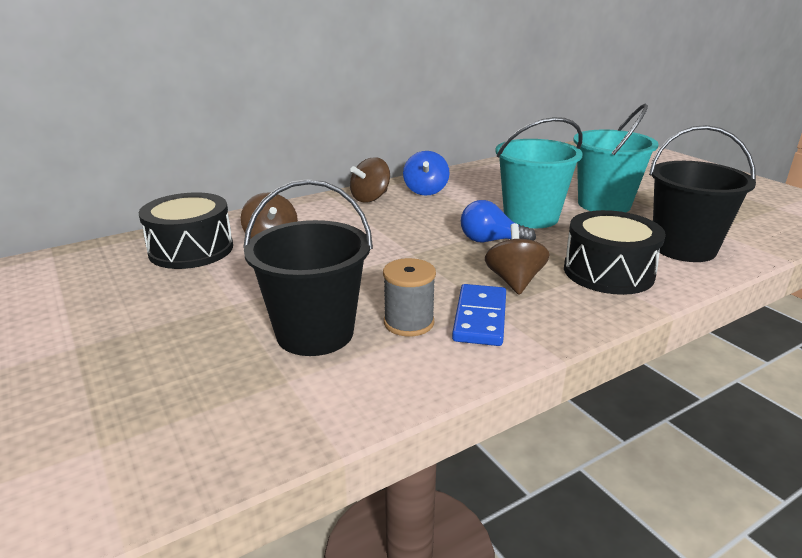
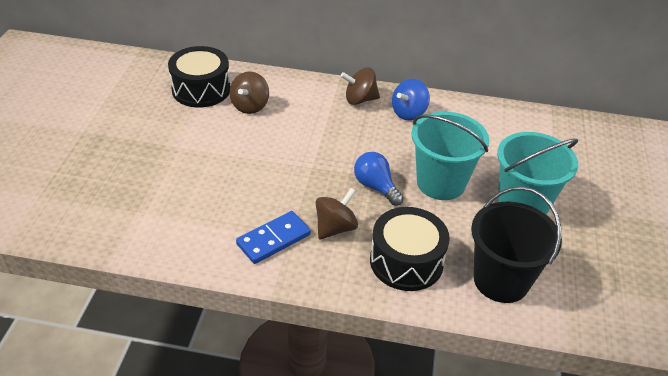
camera: 40 degrees right, 15 degrees up
black bucket [243,179,373,356] -> none
grey spool [383,258,436,336] -> none

